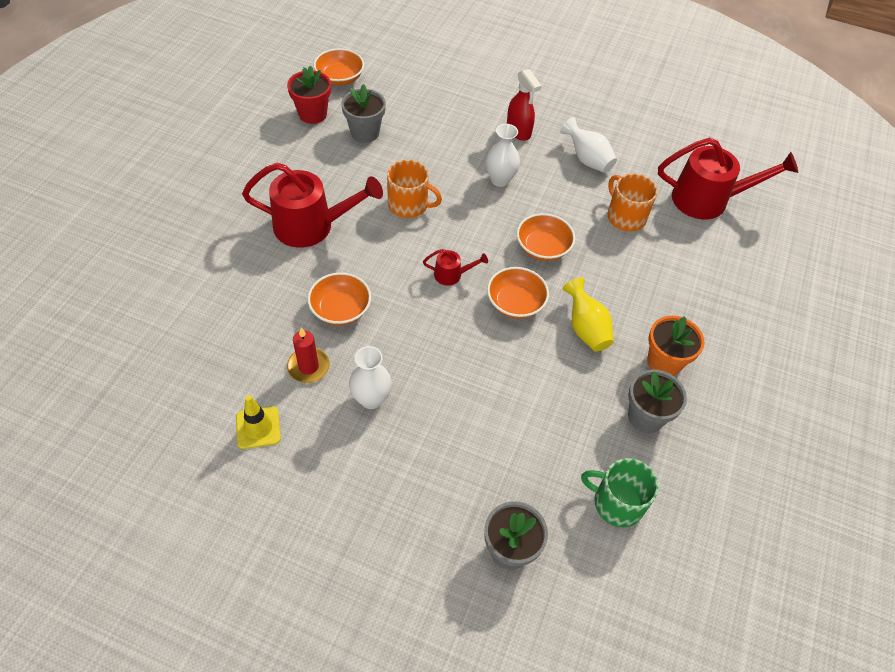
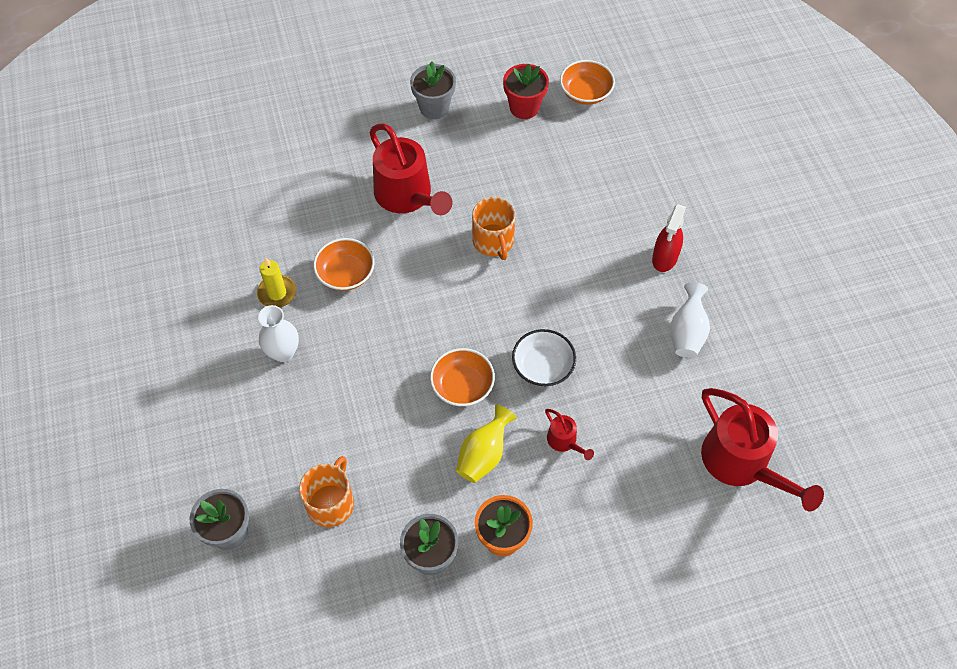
camera: 55 degrees right, 5 degrees up
yellow traffic cone [236,395,281,449] -> none
red candle [287,328,330,383] -> yellow candle [257,258,296,307]
grey flower pot [341,84,386,143] -> grey flower pot moved to [410,61,456,119]
red watering can [423,249,488,286] -> red watering can moved to [545,409,594,460]
white vase [486,124,520,187] -> none
orange bowl [516,213,575,261] -> white bowl [512,329,576,387]
green mug [581,458,659,527] -> none
orange mug [607,173,658,231] -> orange mug moved to [299,456,354,527]

